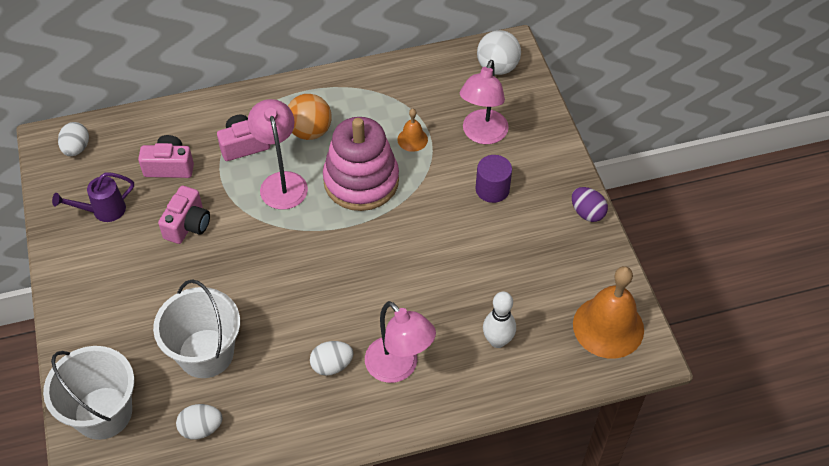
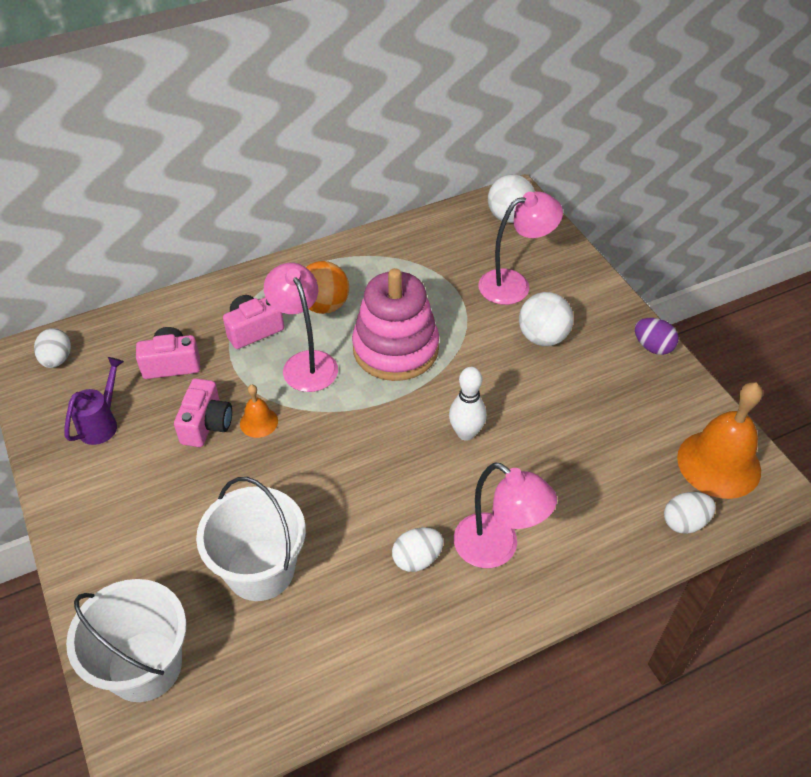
camera: 10 degrees left, 5 degrees down
purple watering can [52,172,134,222] -> purple watering can turned 150 degrees clockwise [64,357,124,445]
white egg [176,404,223,440] -> white egg moved to [664,492,716,534]
orange bell [397,109,428,152] -> orange bell moved to [240,385,278,438]
pink lamp [460,60,509,144] -> pink lamp turned 120 degrees counterclockwise [478,191,563,305]
purple cylinder [476,155,512,203] -> white ball [519,292,574,346]
white bowling pin [483,291,516,348] -> white bowling pin moved to [449,367,487,441]

